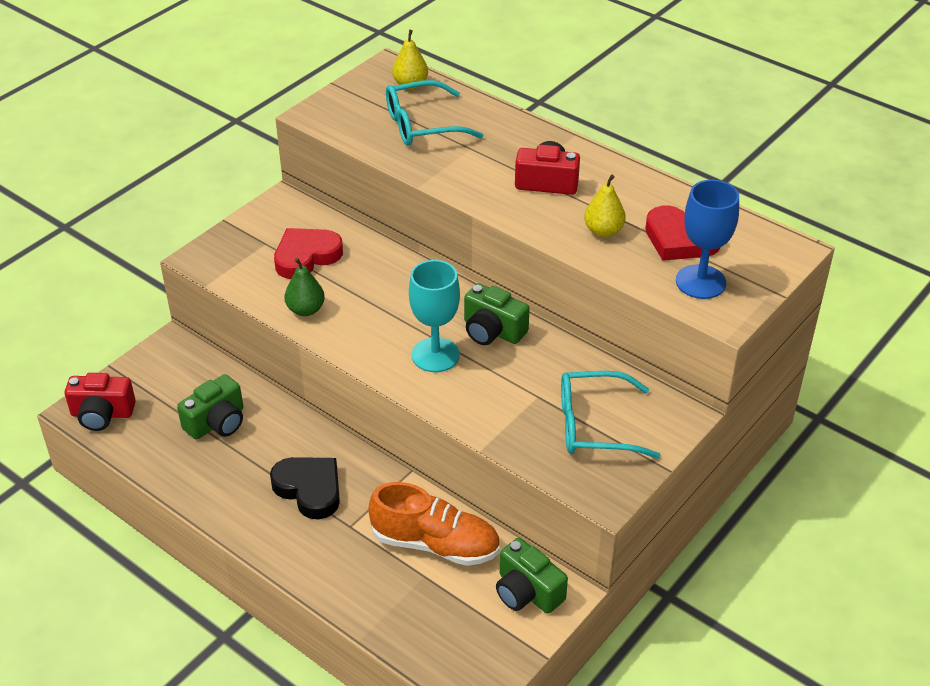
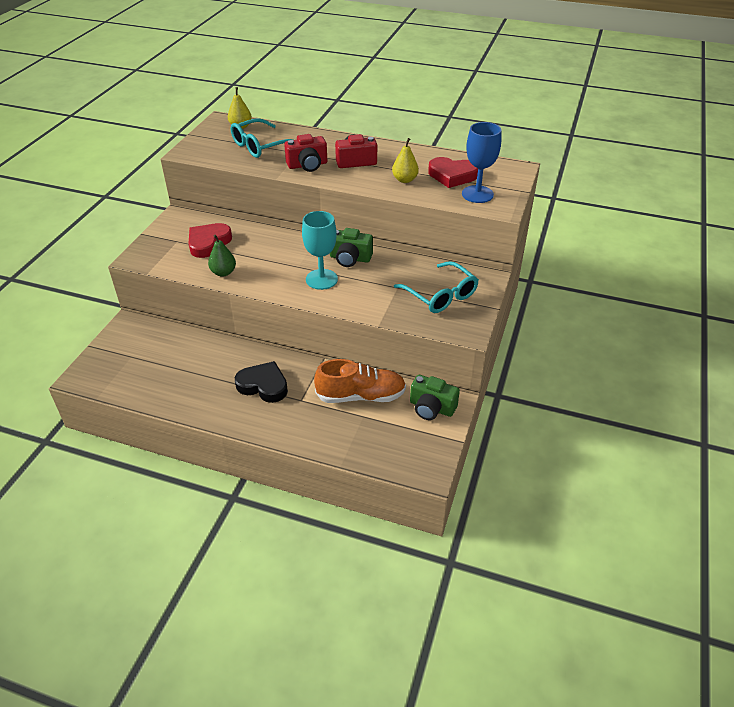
camera: 20 degrees left, 0 degrees up
red camera [65,373,136,431] -> red camera moved to [284,134,327,172]
green camera [177,374,243,439] -> none
turquoise glasses [561,371,661,459] -> turquoise glasses turned 105 degrees counterclockwise [394,261,479,313]

